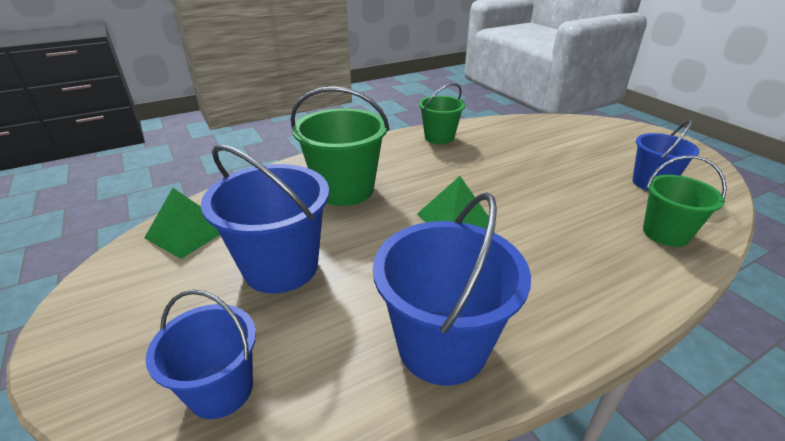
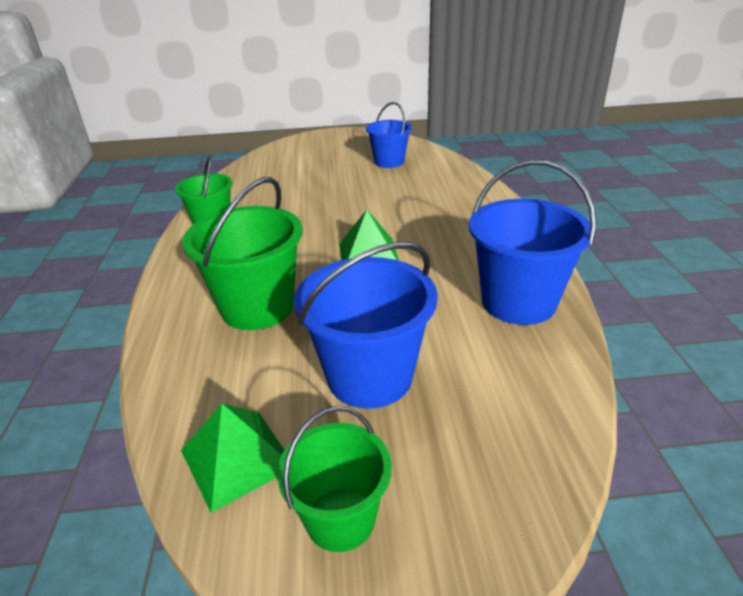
camera: 65 degrees left, 0 degrees up
blue bucket [146,290,256,419] -> none
green bucket [643,156,726,247] -> green bucket moved to [277,406,392,552]

